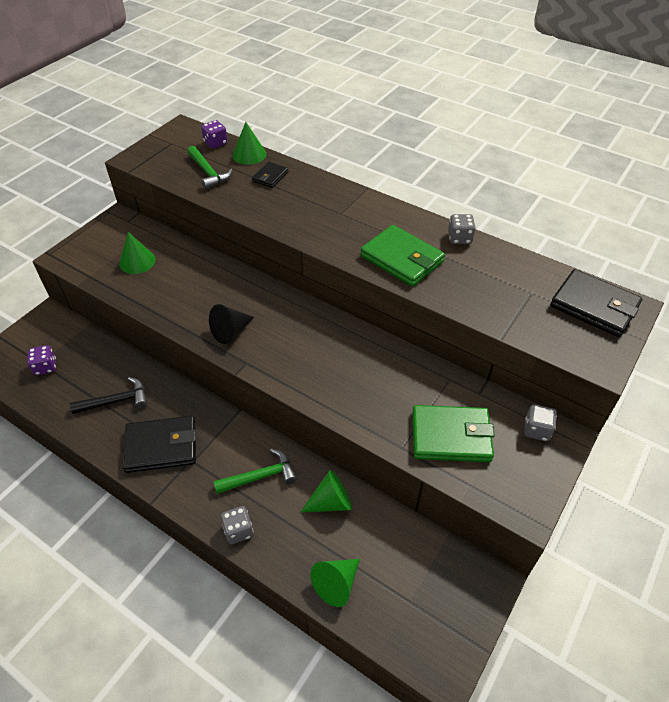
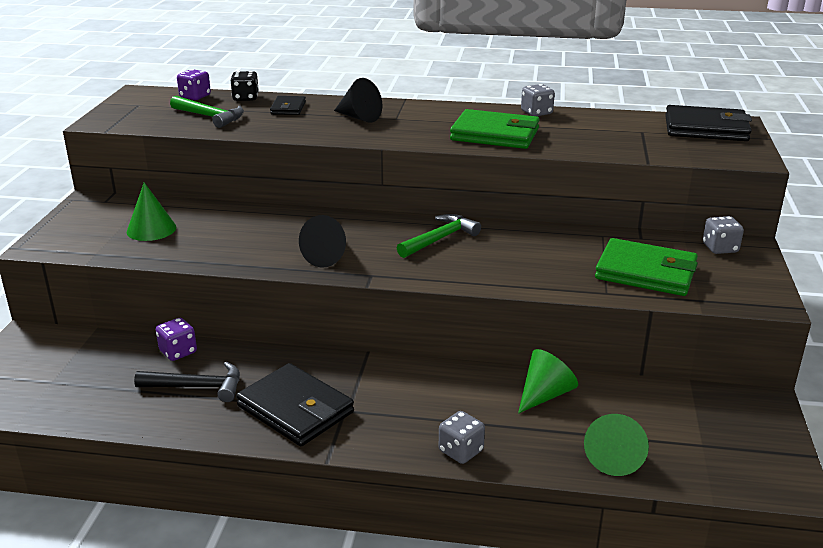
camera: 25 degrees left, 20 degrees down
purple dice [27,345,56,375] -> purple dice moved to [156,318,197,361]
black hammer [70,377,148,414] -> black hammer turned 45 degrees clockwise [134,362,240,402]
black wallet [122,416,196,473] -> black wallet turned 75 degrees clockwise [236,363,354,446]
green hammer [214,449,297,494] -> green hammer moved to [397,214,481,258]
green cone [233,122,266,165] -> black dice [231,71,259,101]
green wallet [412,405,495,462] -> green wallet turned 45 degrees clockwise [595,238,698,296]
none -> black cone [334,78,382,123]

